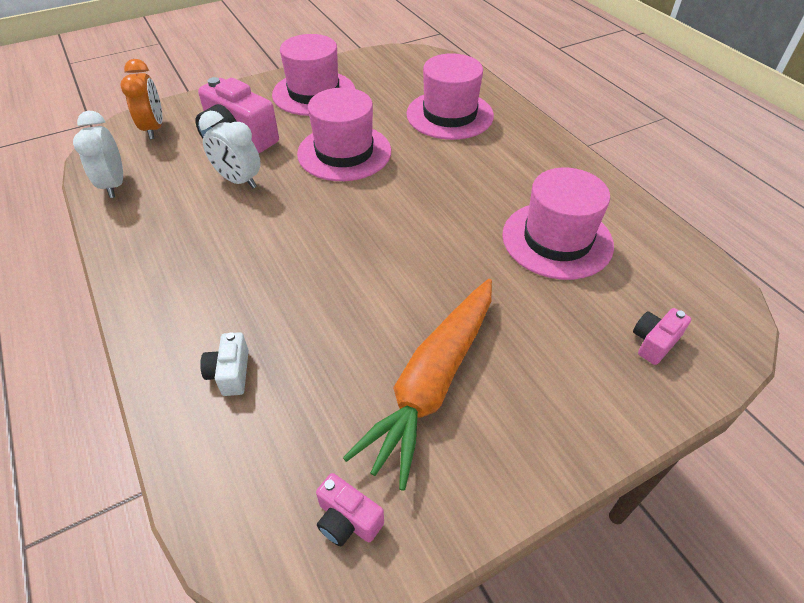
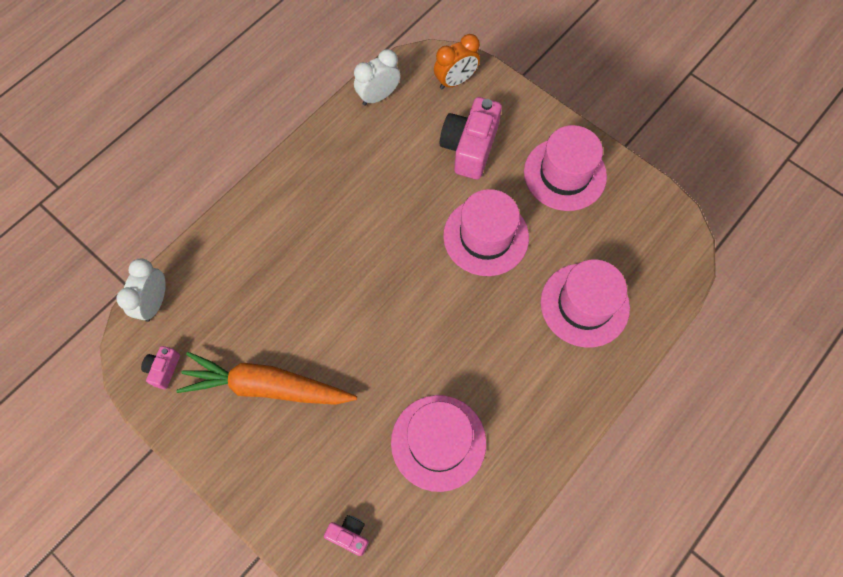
camera: 70 degrees right, 20 degrees up
white clock [199,111,261,188] -> white clock moved to [116,258,166,322]
white camera [200,332,249,396] -> none

